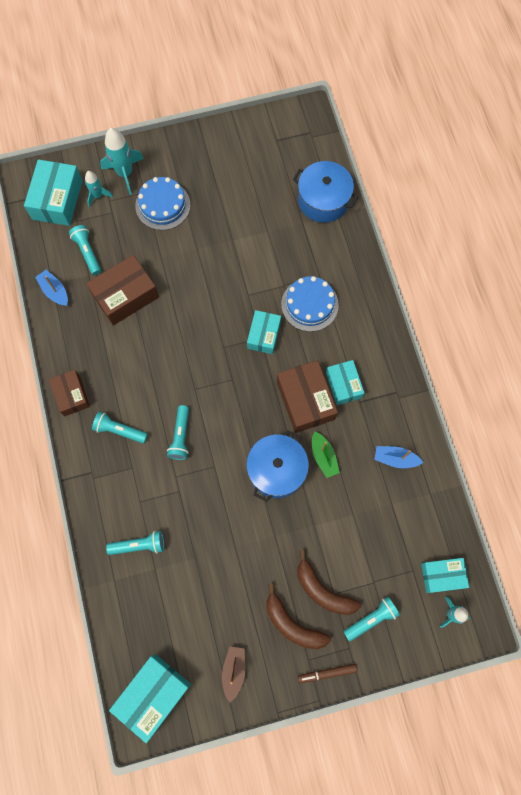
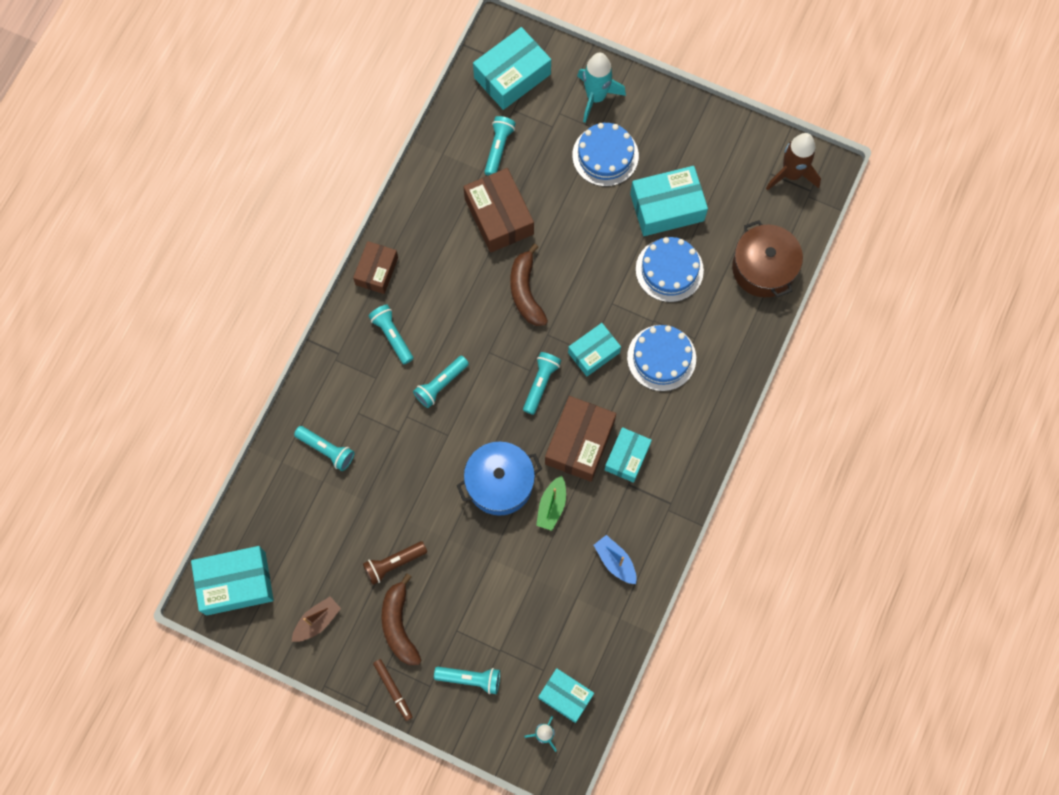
camera: 40 degrees right, 0 degrees up
blue boat [35,270,68,306] -> none
turquoise rocket [85,171,113,207] -> none
brown box [86,255,159,326] -> brown box turned 60 degrees clockwise [463,168,534,253]
blue pot [293,161,358,223] -> brown pot [732,220,803,297]
brown banana [297,550,361,615] -> brown banana moved to [510,244,548,326]
brown marker [298,664,358,683] -> brown marker turned 150 degrees counterclockwise [373,659,412,721]
none -> brown flashlight [363,541,427,585]
none -> turquoise flashlight [523,352,561,415]
none -> turquoise box [630,166,708,236]
none -> blue cake [636,237,704,302]
none -> brown rocket [766,133,821,191]

